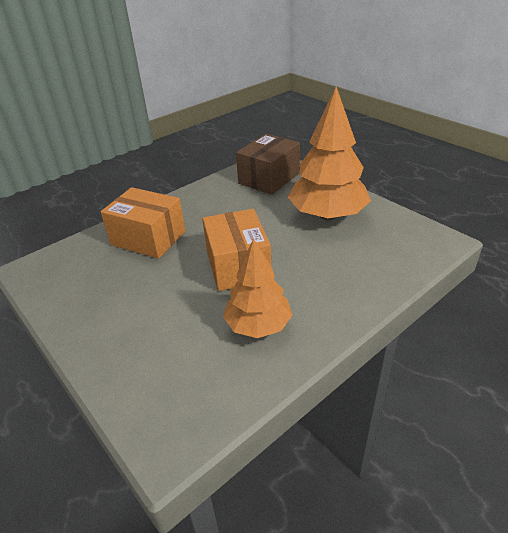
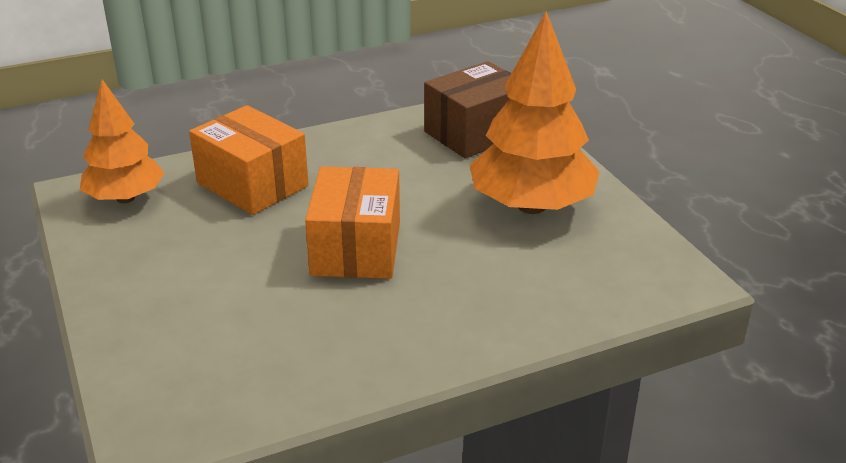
camera: 15 degrees right, 5 degrees down
orange tree [223,238,292,338] -> orange tree moved to [80,79,165,203]

